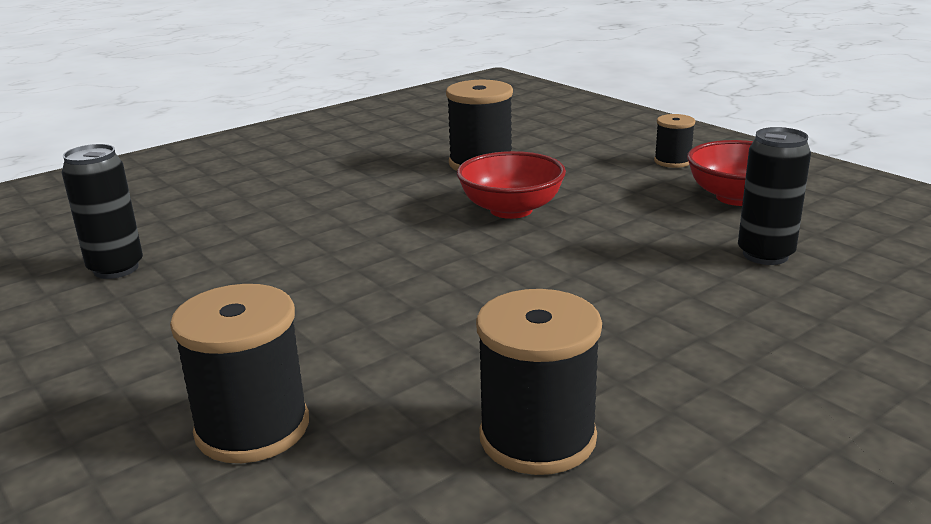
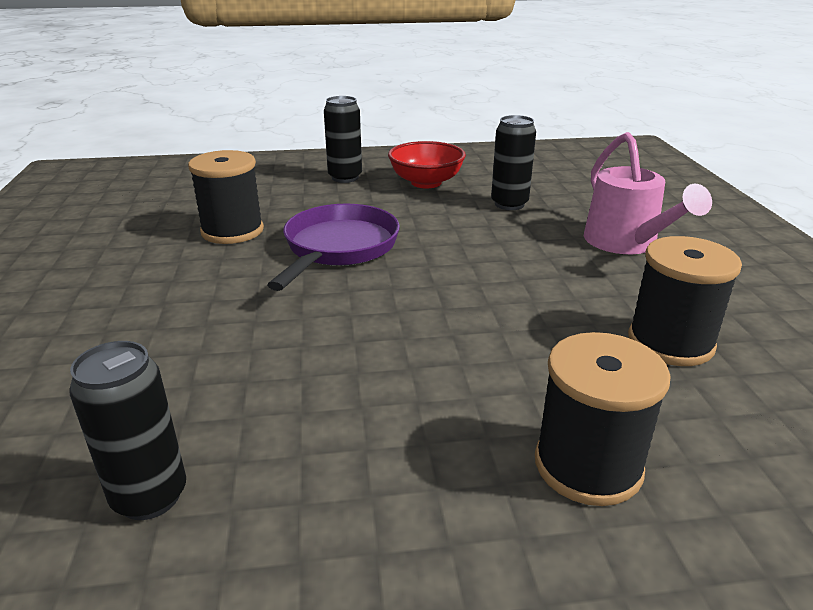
camera: 60 degrees left, 5 degrees up
red bowl [457,151,566,219] -> purple pan [267,204,400,291]
black spool [654,114,695,168] -> black can [324,96,362,183]
none -> pink watering can [584,132,712,254]

